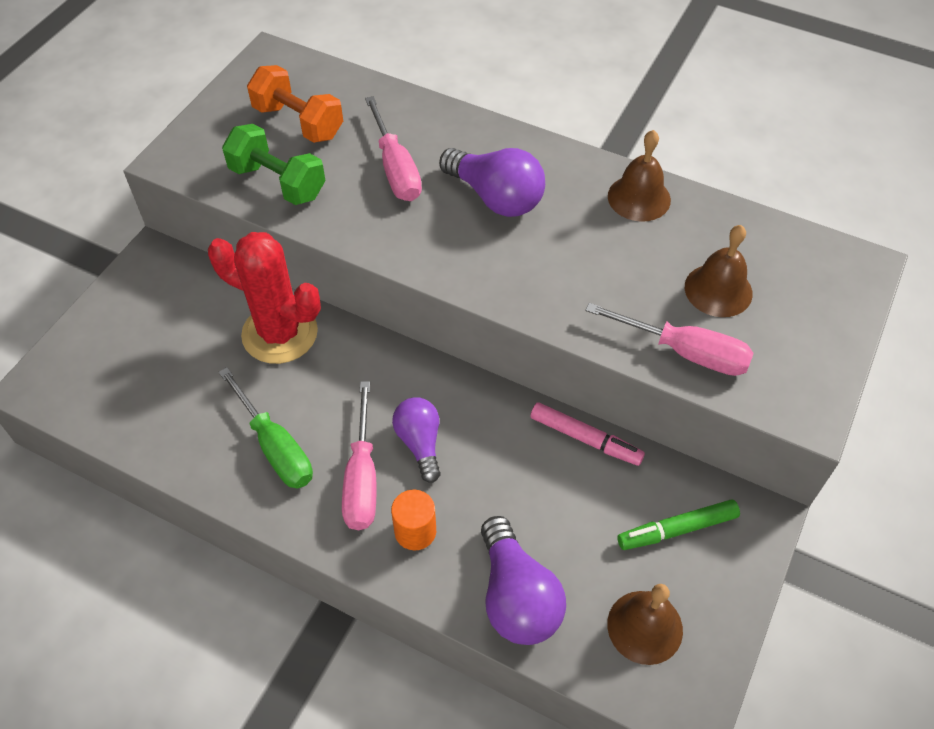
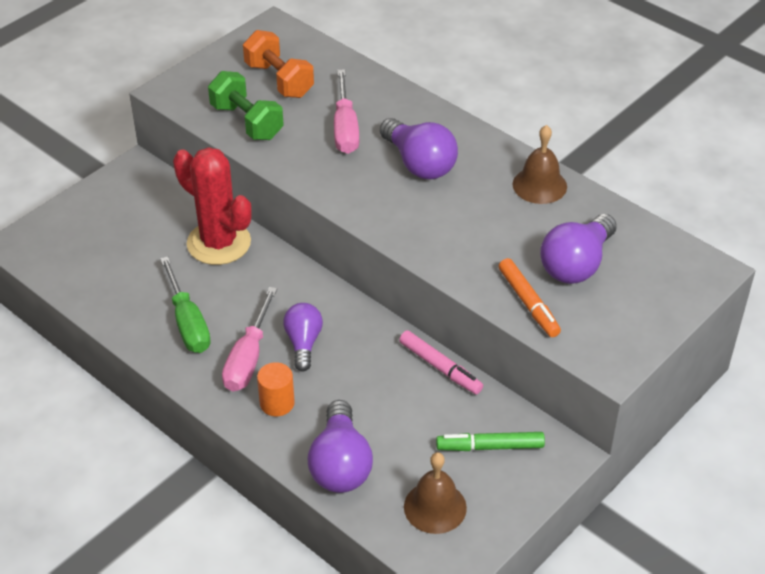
camera: 15 degrees right, 10 degrees down
pink screwdriver [585,303,753,376] -> orange marker [499,258,561,337]
brown bell [685,225,753,317] -> purple light bulb [540,214,617,284]

